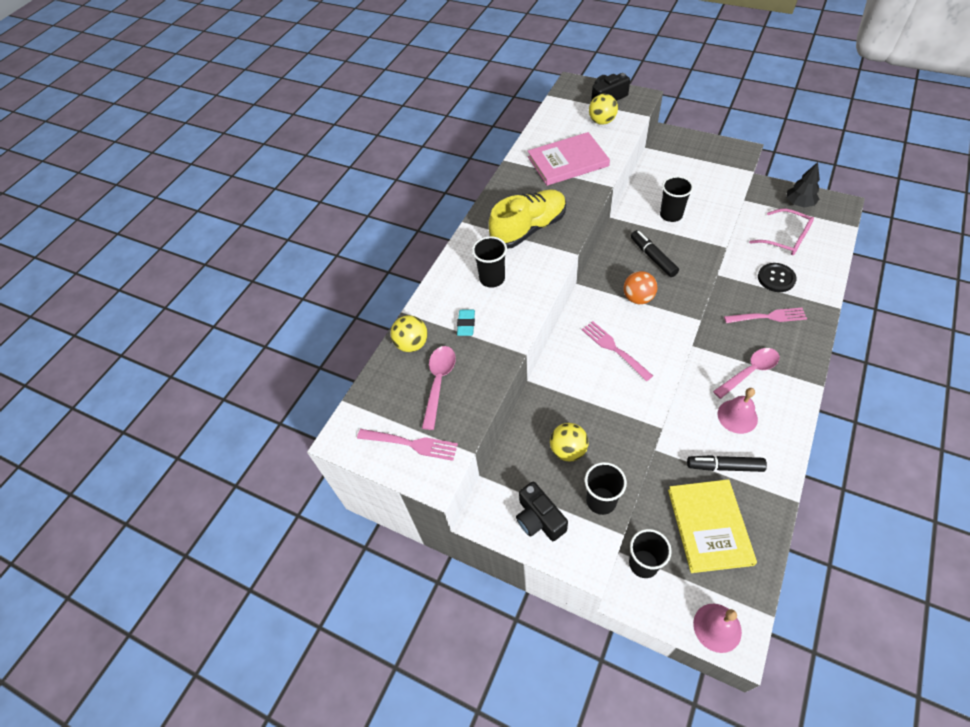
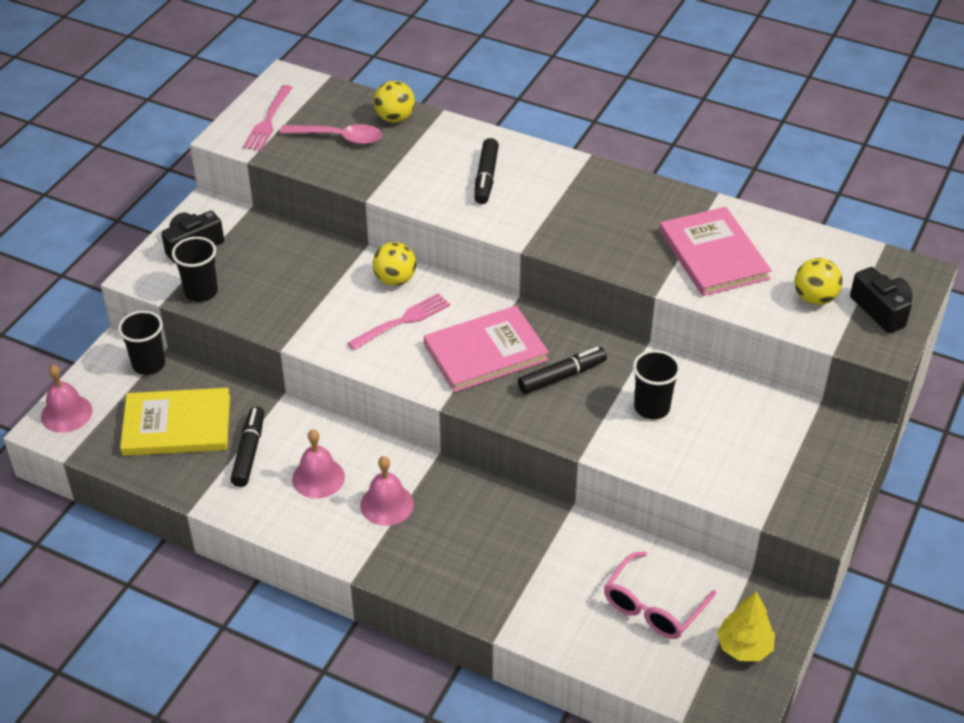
camera: 85 degrees right, 10 degrees down
turquoise eraser [457,310,475,336] -> none
black cup [472,236,507,288] -> black marker [474,138,499,204]
yellow shoe [489,189,566,249] -> none
yellow ball [550,423,588,461] -> yellow ball moved to [373,242,416,286]
orange ball [623,271,657,304] -> pink book [424,306,549,393]
pink spoon [713,348,780,399] -> pink bell [360,456,414,526]
pink fork [724,308,807,323] -> none
black button [758,263,797,292] -> none
black tree [786,162,820,207] -> yellow tree [717,591,775,661]

